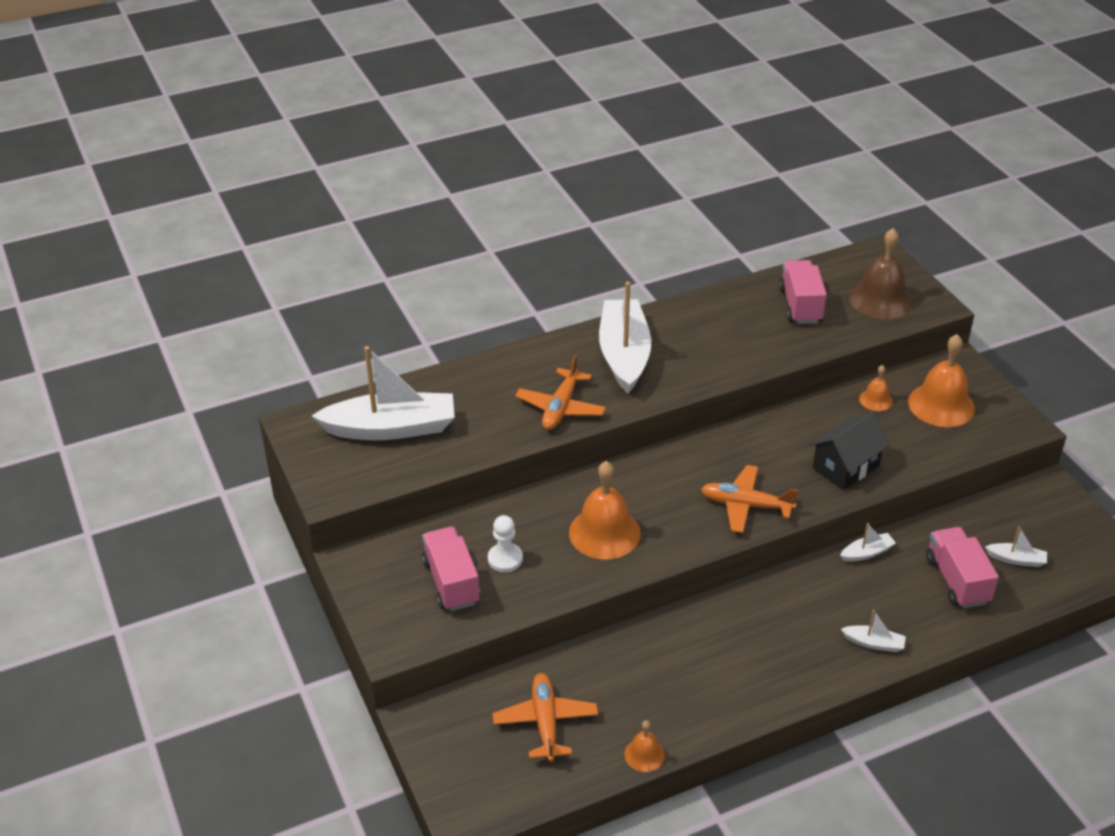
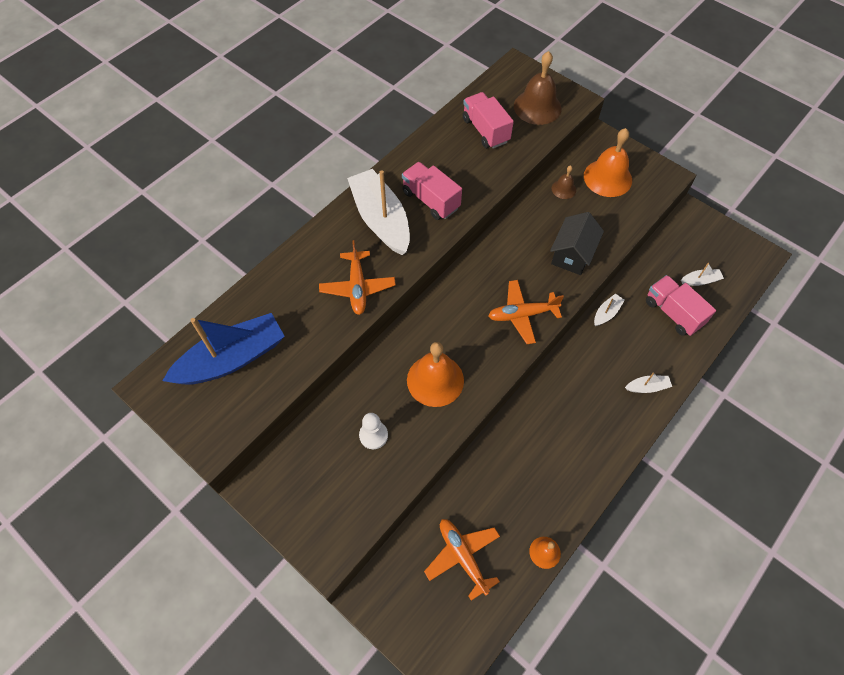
camera: 25 degrees left, 20 degrees up
white boat [312,346,455,440] -> blue boat [162,313,285,385]
pink truck [422,527,481,611] -> pink truck moved to [402,162,462,220]
orange bell [859,365,893,411] -> brown bell [552,165,576,199]

